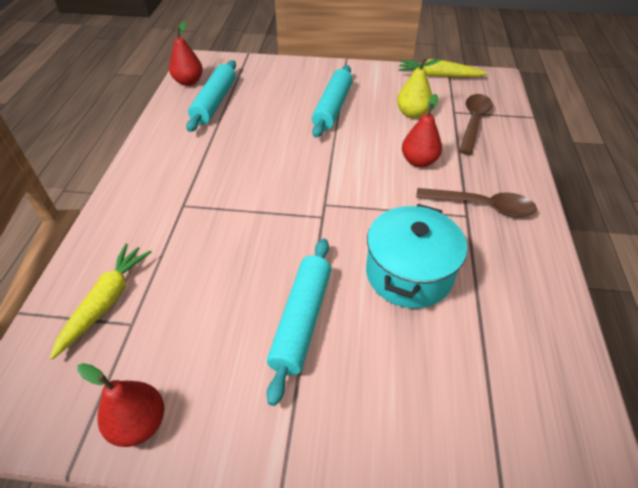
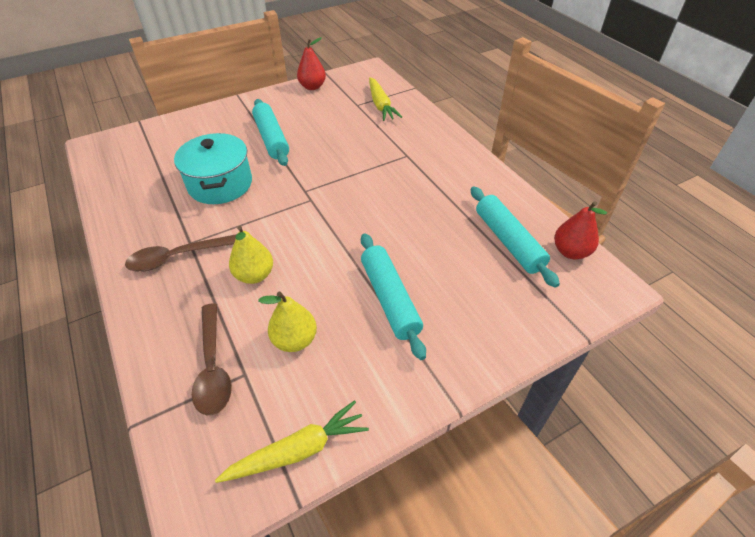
camera: 145 degrees right, 0 degrees up
red pear [402,94,442,167] -> yellow pear [229,226,273,284]

